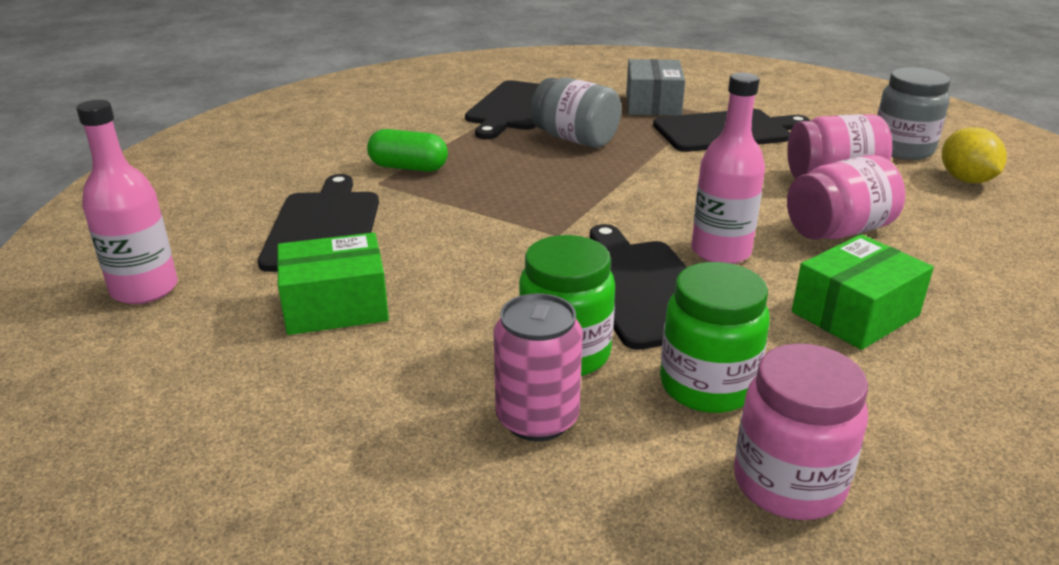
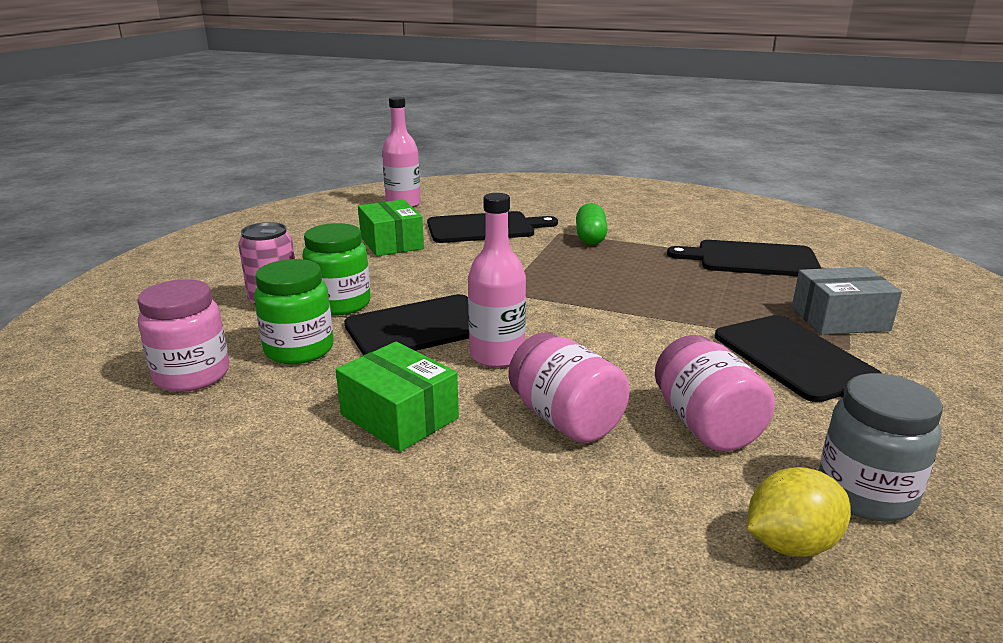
camera: 80 degrees right, 5 degrees down
grey jar [531,78,621,148] -> none

